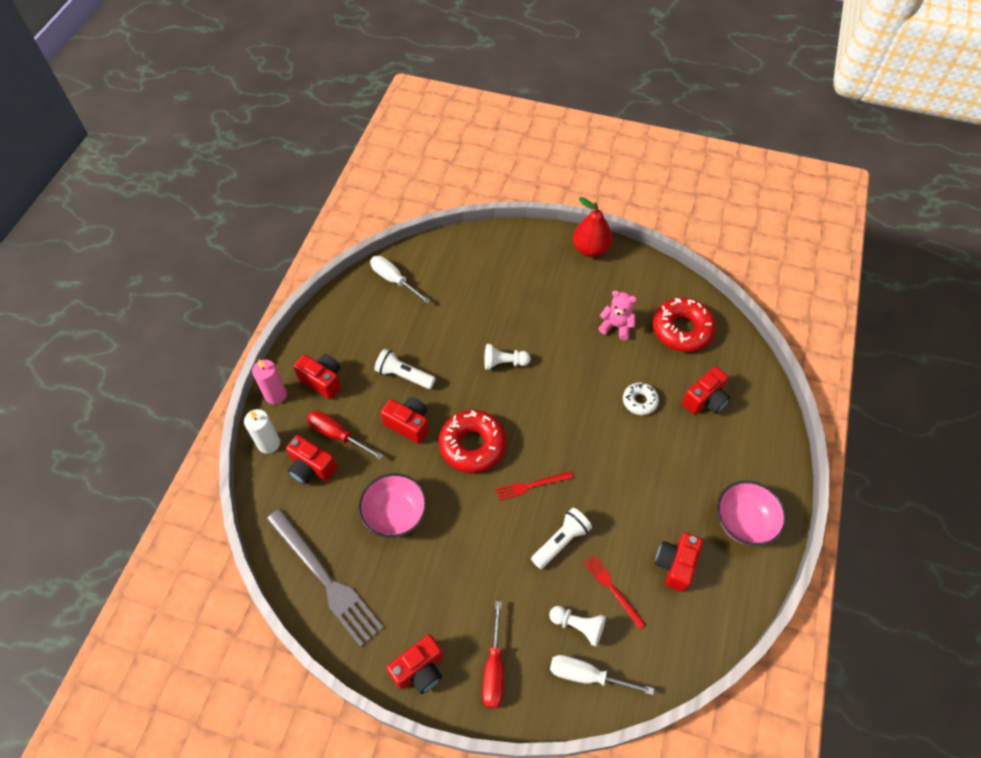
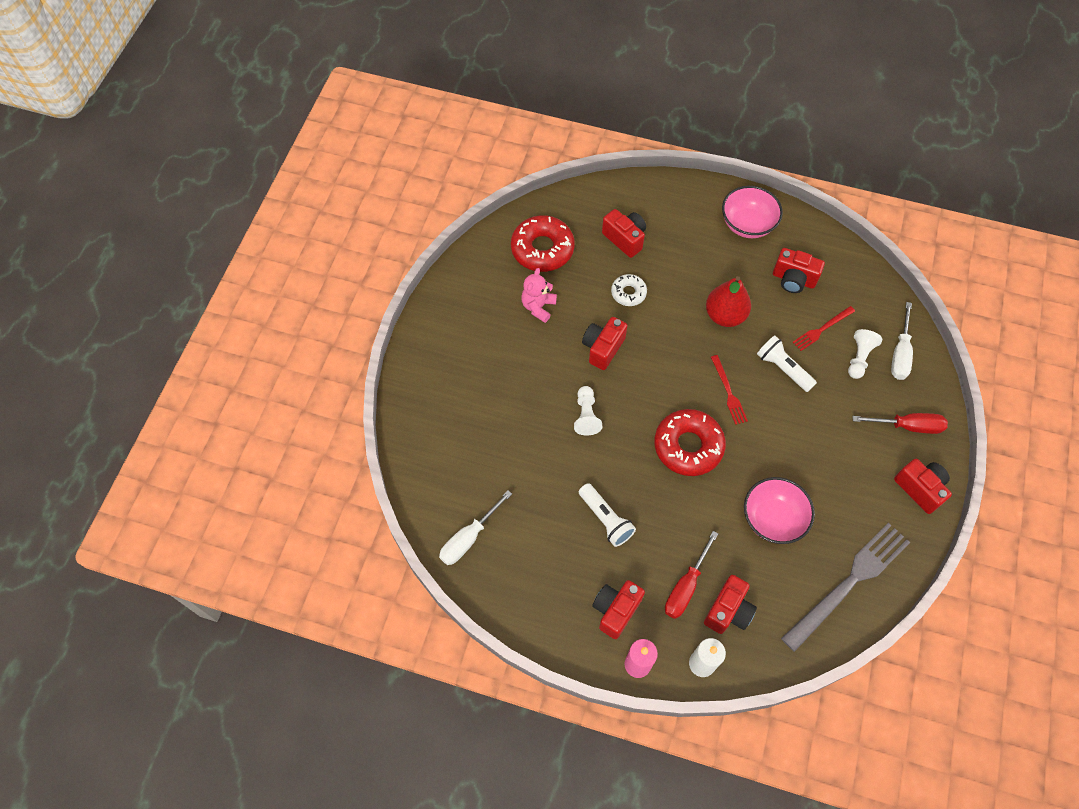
camera: 90 degrees left, 5 degrees up
white flashlight [374,349,436,389] -> white flashlight turned 60 degrees counterclockwise [579,483,636,547]
red camera [380,397,429,444] -> red camera moved to [582,317,627,370]
red pear [573,197,613,257] -> red pear moved to [706,276,751,327]

